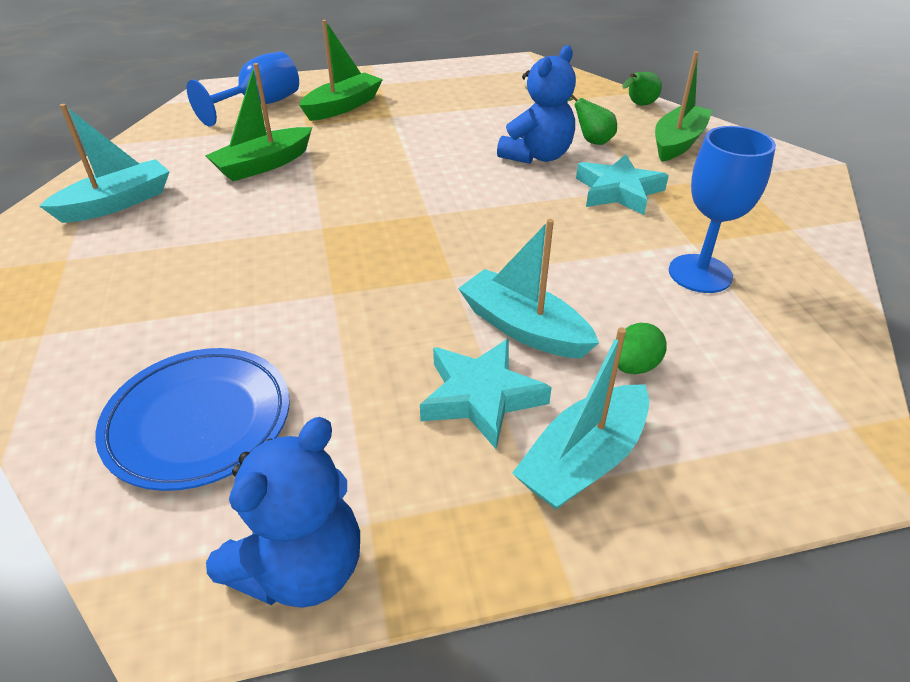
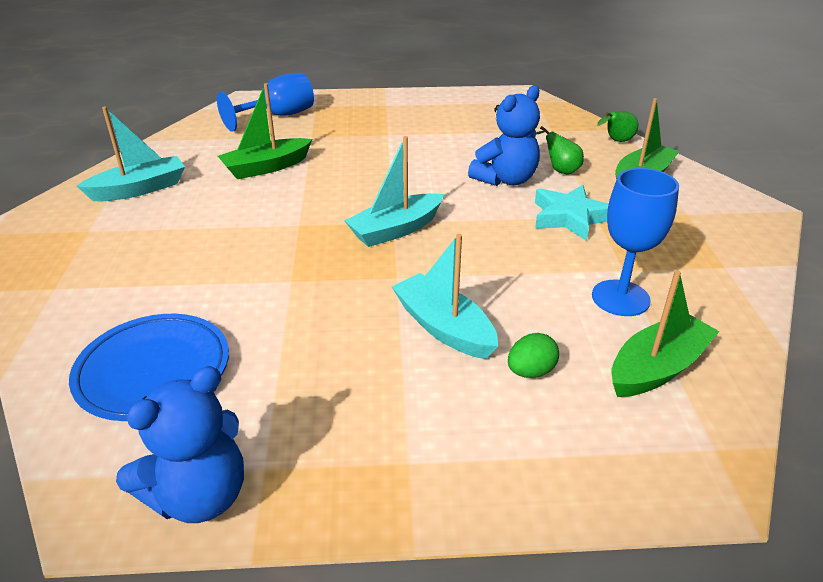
camera: 10 degrees right, 5 degrees down
green boat [299,20,383,121] -> green boat moved to [612,270,720,397]
turquoise star [420,338,552,449] -> none
turquoise boat [512,327,649,510] -> turquoise boat moved to [344,136,444,247]

